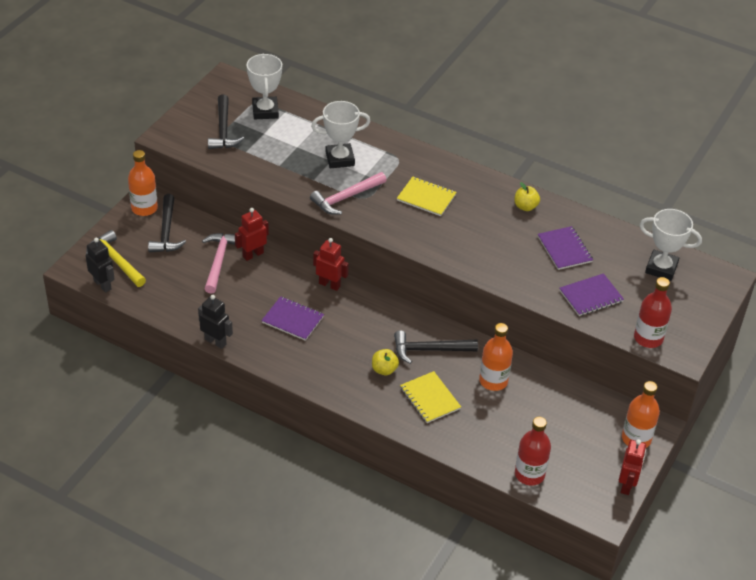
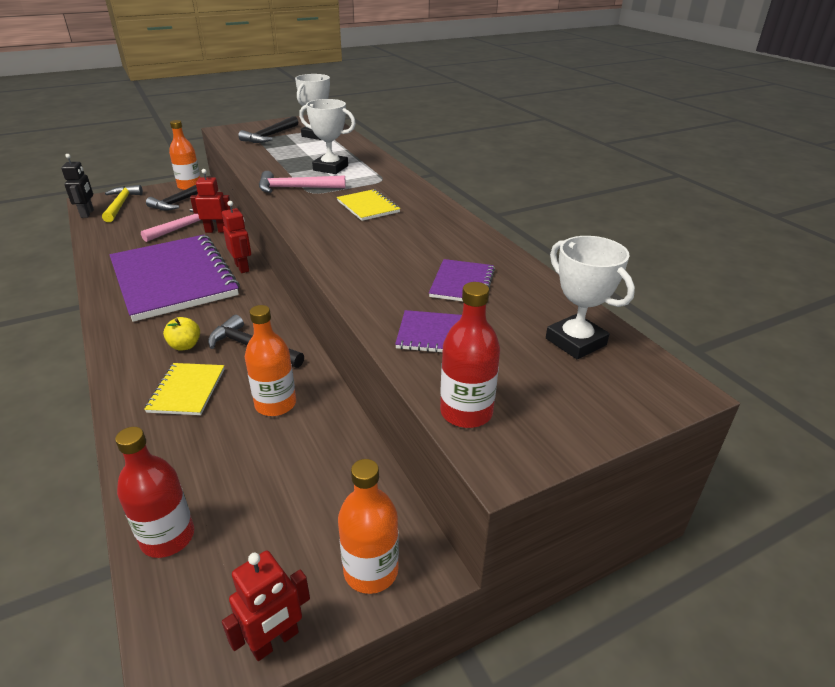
camera: 35 degrees right, 10 degrees down
black robot [198,295,233,349] -> none
purple notebook [261,296,324,341] -> purple notebook [110,234,240,322], size x2.33
yellow apple [514,182,540,211] -> none

